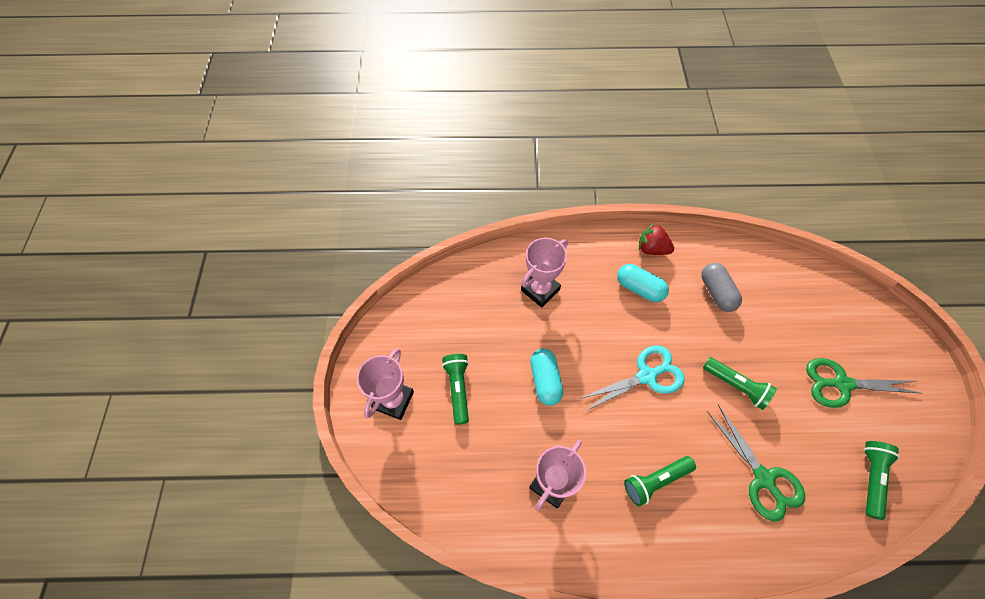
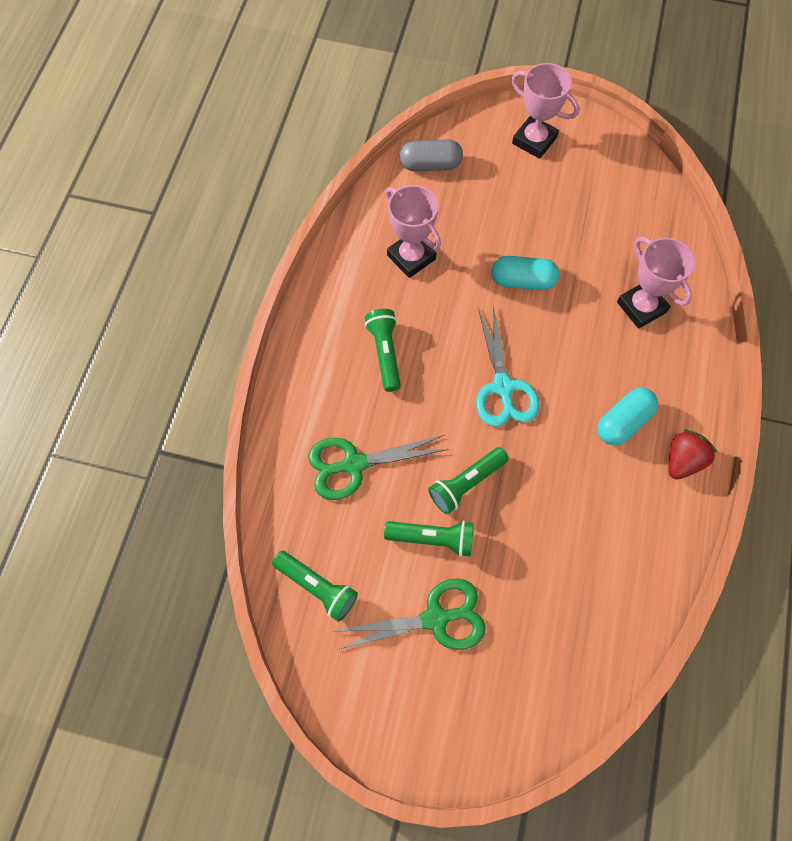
camera: 105 degrees right, 5 degrees up
green flashlight [442,354,469,425] -> green flashlight moved to [384,521,474,557]
grey capsule [701,263,742,312] -> grey capsule moved to [400,140,463,171]
green scissors [806,358,922,408] -> green scissors turned 60 degrees clockwise [336,579,486,650]

